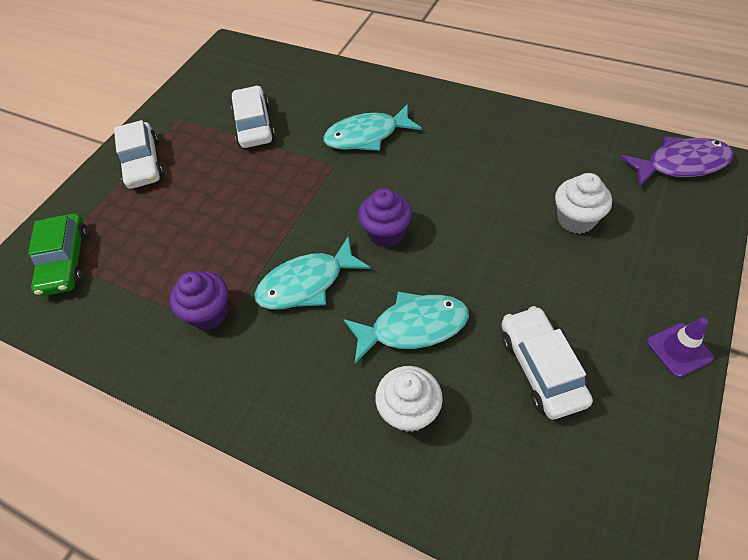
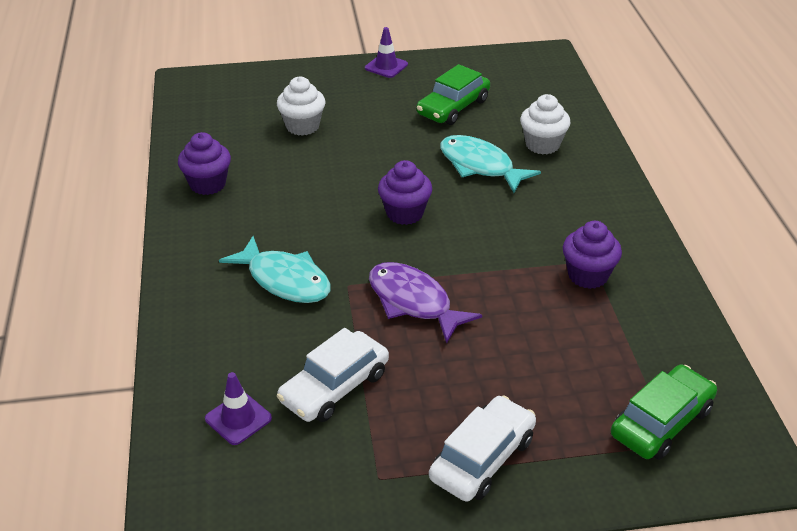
camera: 130 degrees left, 15 degrees down
turquoise fish [254,236,371,310] -> none
white car [501,306,593,419] -> green car [416,64,490,125]
purple fish [620,136,734,187] -> purple fish moved to [369,262,482,344]
none -> purple cupcake [178,132,231,195]
none -> purple traffic cone [205,372,272,445]

